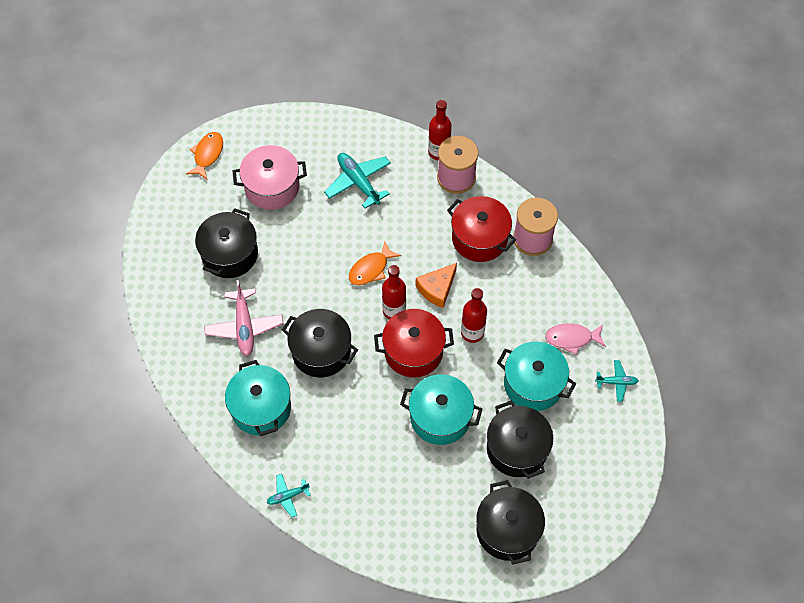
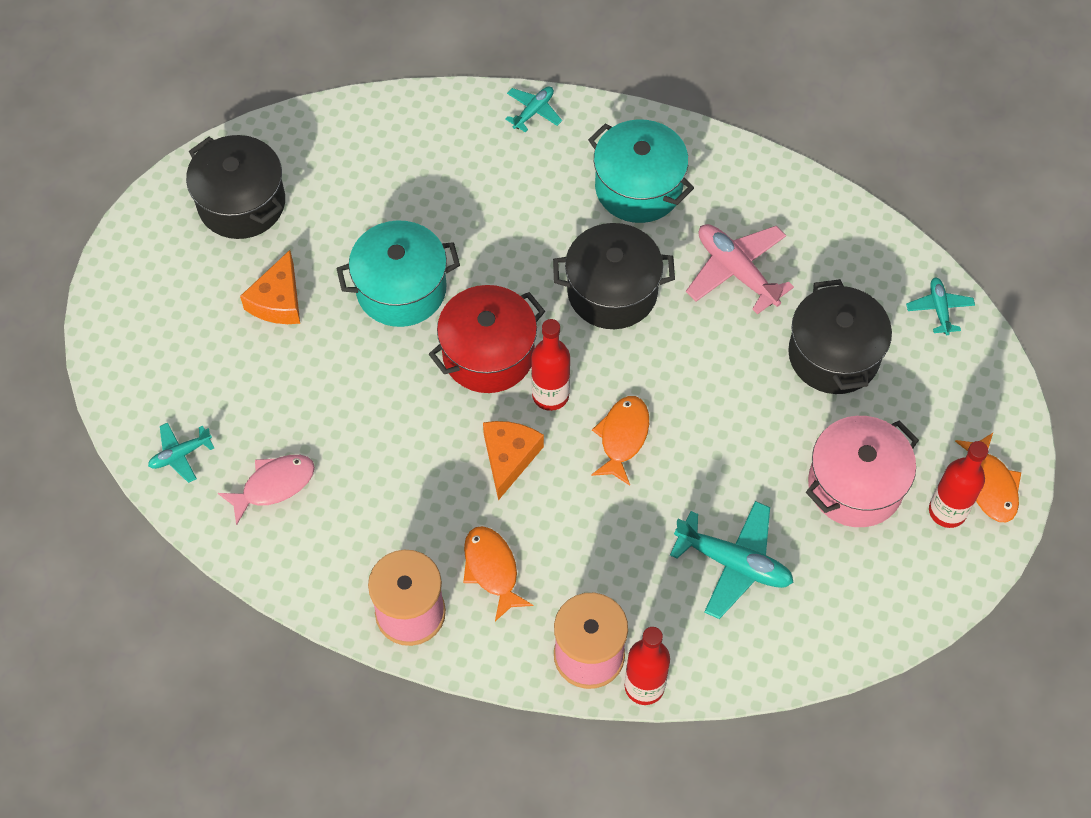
camera: 150 degrees right, 0 degrees up
red pot [447,196,516,262] -> orange fish [463,526,533,621]
red bottle [461,288,487,343] -> red bottle moved to [929,441,988,528]
black pot [487,400,553,479] -> orange cheese [240,250,300,324]
turquoise pot [497,342,576,411] -> none
none -> turquoise plane [906,278,975,335]

